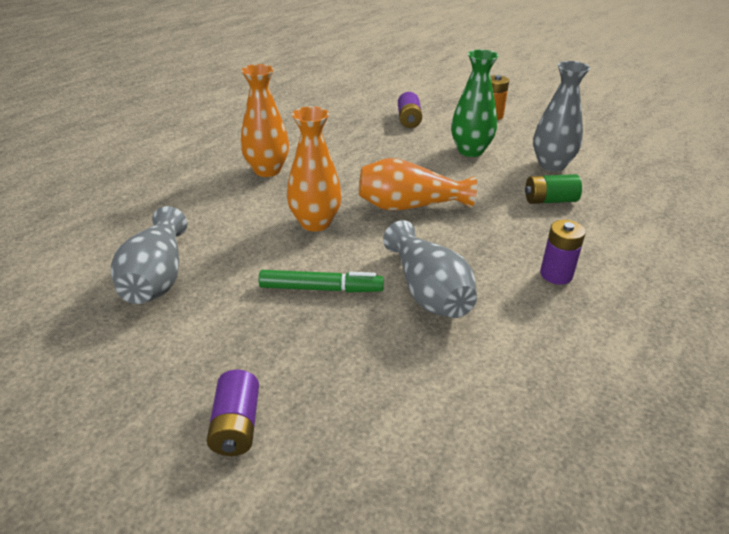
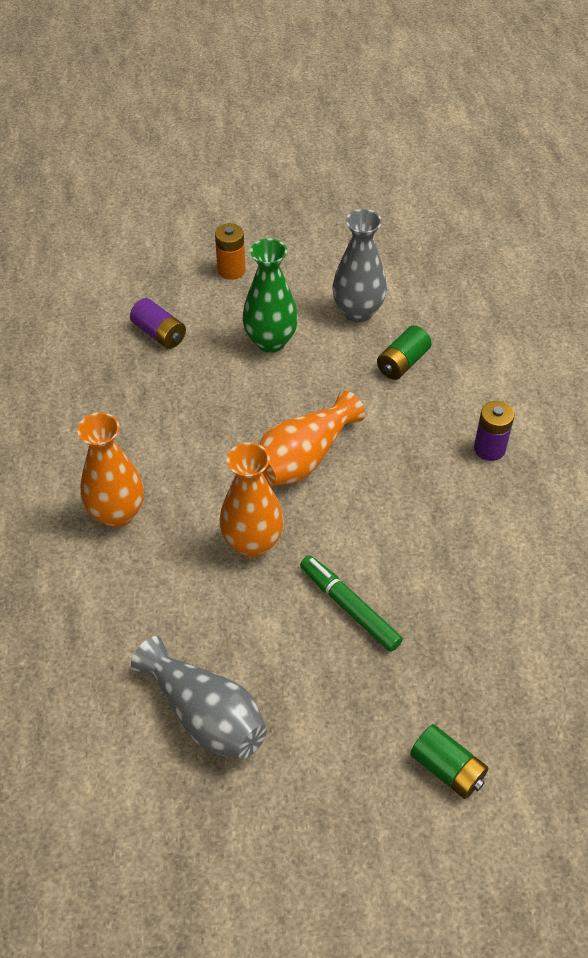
camera: 45 degrees left, 15 degrees up
purple battery [207,370,259,456] -> green battery [410,724,488,799]
green marker [258,270,384,293] -> green marker turned 90 degrees counterclockwise [300,555,403,652]
grey vase [383,220,477,318] -> none

